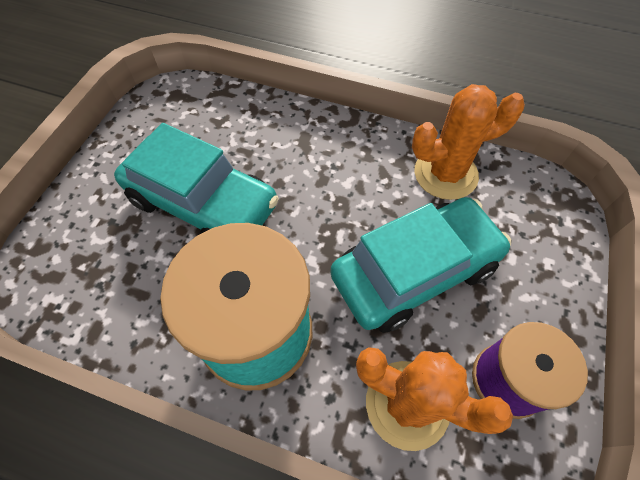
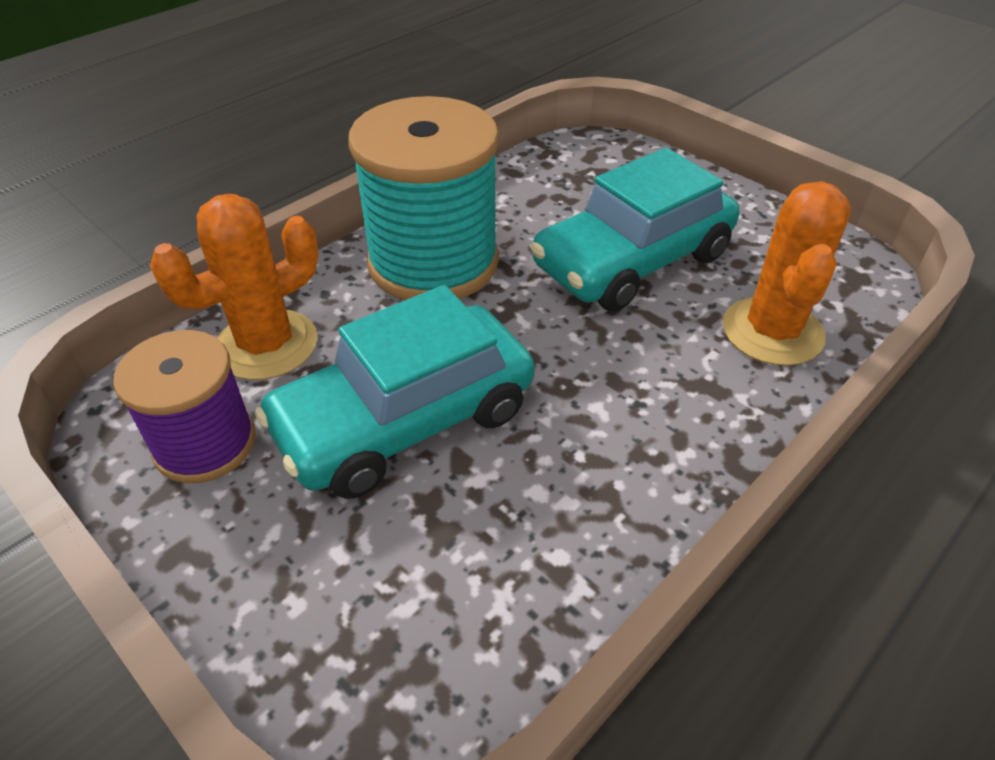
camera: 115 degrees right, 15 degrees down
turquoise car [330,197,511,333] -> turquoise car turned 60 degrees clockwise [255,285,535,499]
orange cactus [412,84,525,200] -> orange cactus moved to [723,181,851,366]

